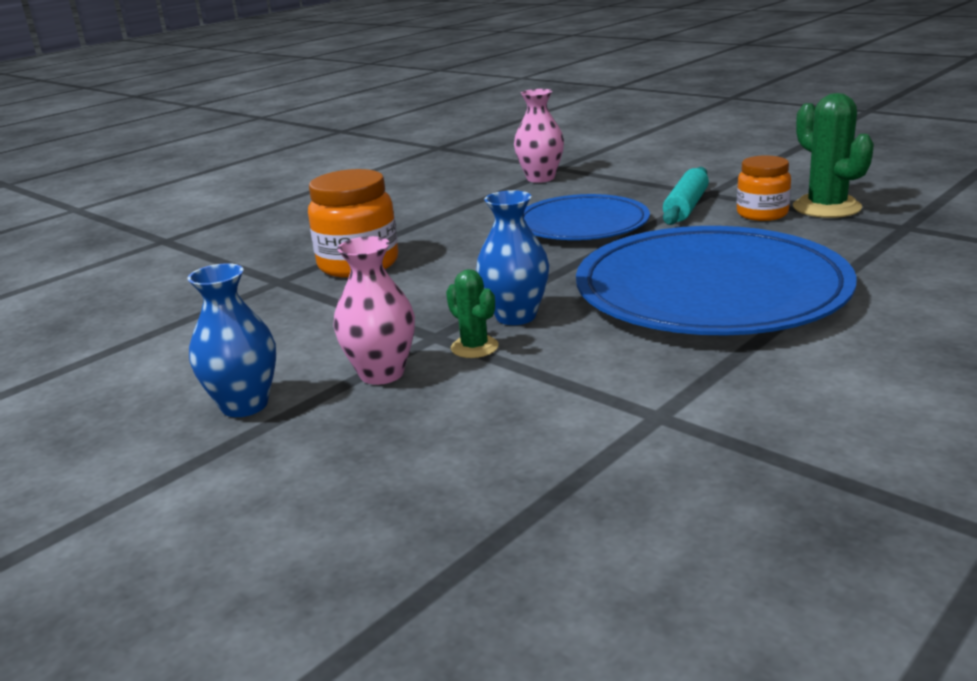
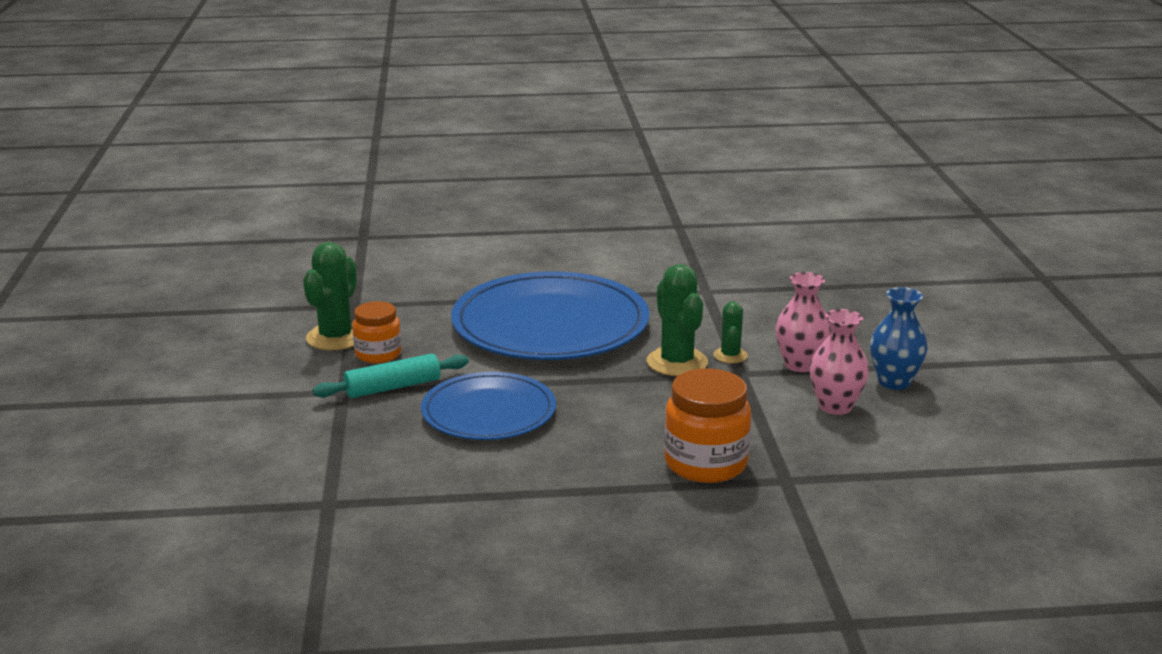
camera: 140 degrees left, 0 degrees up
blue vase [476,190,549,325] -> green cactus [647,264,708,376]
pink vase [514,89,564,183] -> pink vase moved to [810,309,869,415]

